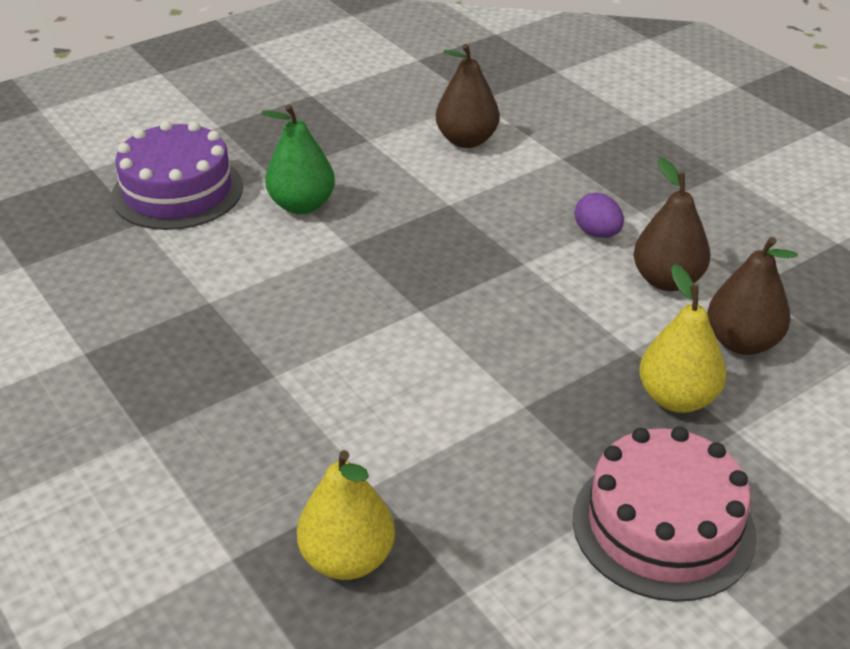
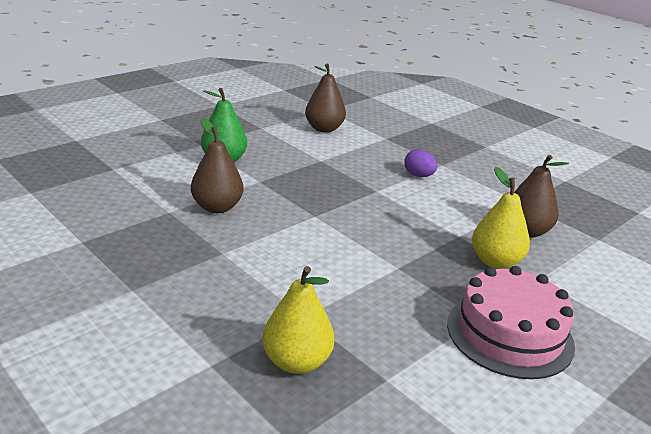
camera: 10 degrees left, 10 degrees down
purple cake [111,121,243,230] -> none
brown pear [633,157,711,291] -> brown pear moved to [191,118,243,213]

